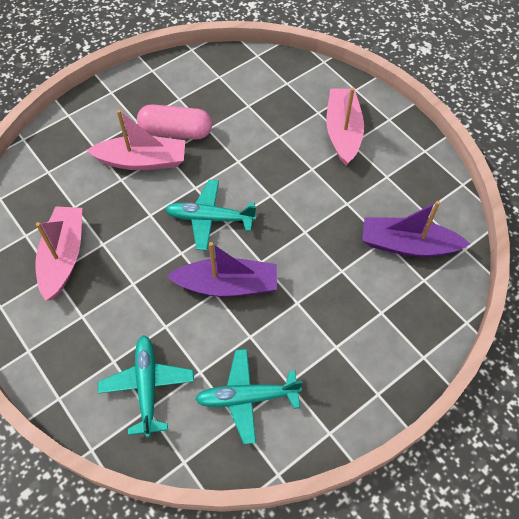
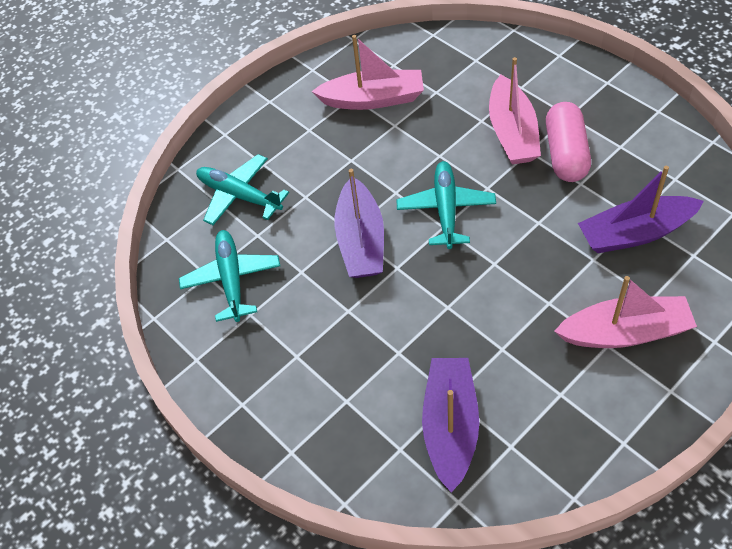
camera: 90 degrees right, 5 degrees down
turquoise plane [98,335,194,437] -> turquoise plane turned 135 degrees counterclockwise [196,154,289,225]
none -> purple boat [578,166,704,253]

